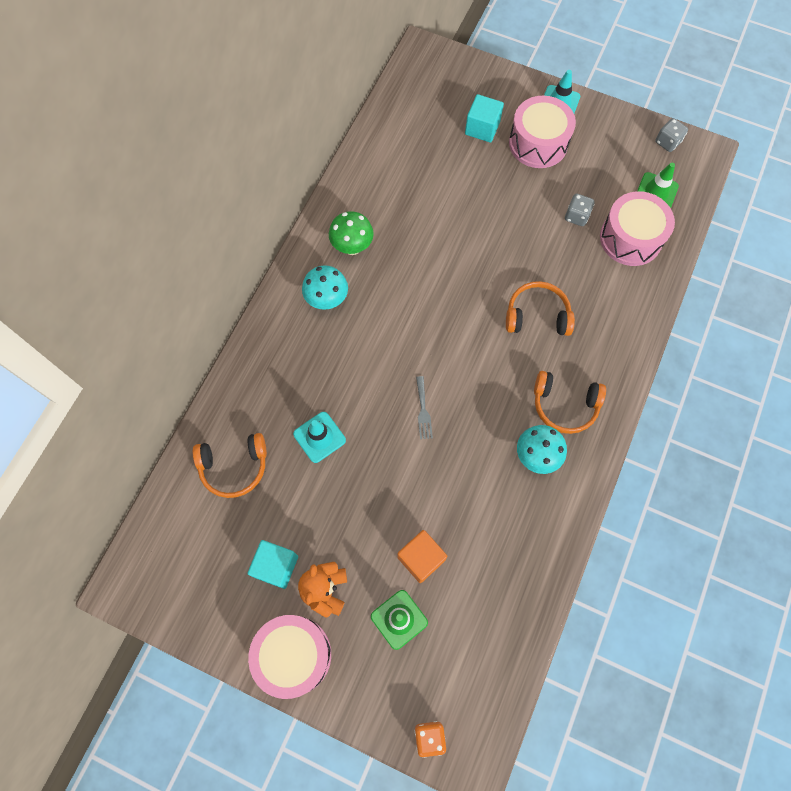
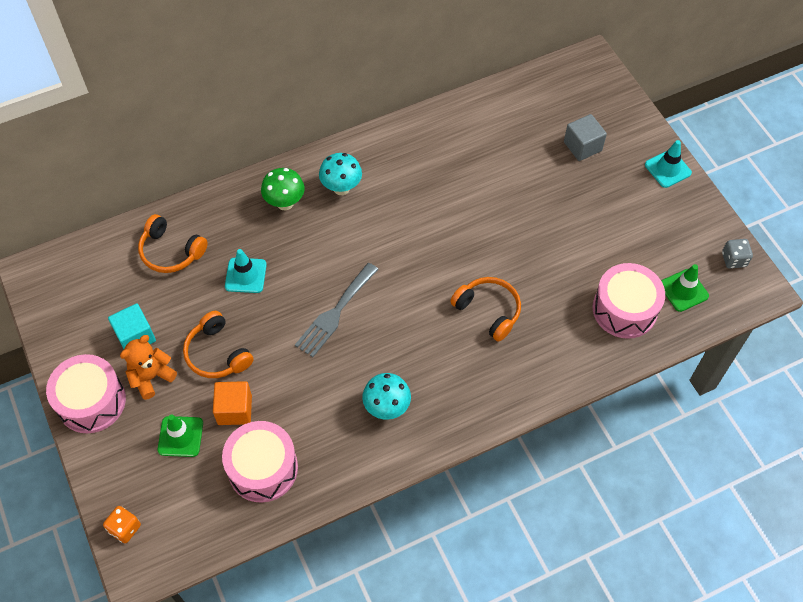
camera: 40 degrees right, 10 degrees down
green mushroom [329,211,374,255] -> green mushroom moved to [261,168,305,210]
grey fork [416,376,433,439] -> grey fork [295,263,379,357], size x1.87
turquoise cube [465,94,504,143] -> grey cube [564,114,607,161]
pink drum [509,96,576,168] -> pink drum moved to [222,421,298,502]
orange headphones [534,371,606,434] -> orange headphones moved to [183,311,254,378]
grey dice [565,194,594,226] -> none

